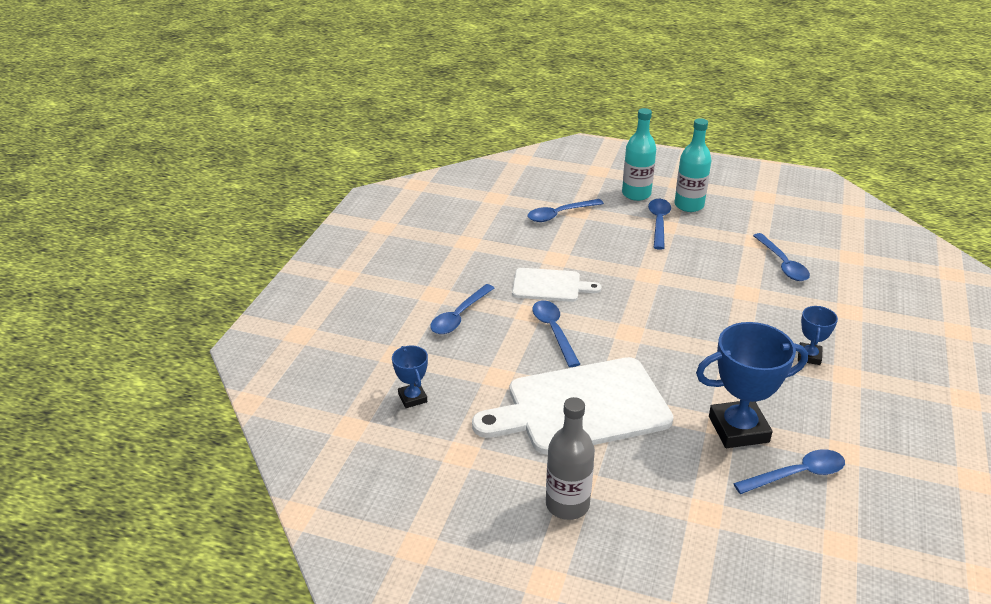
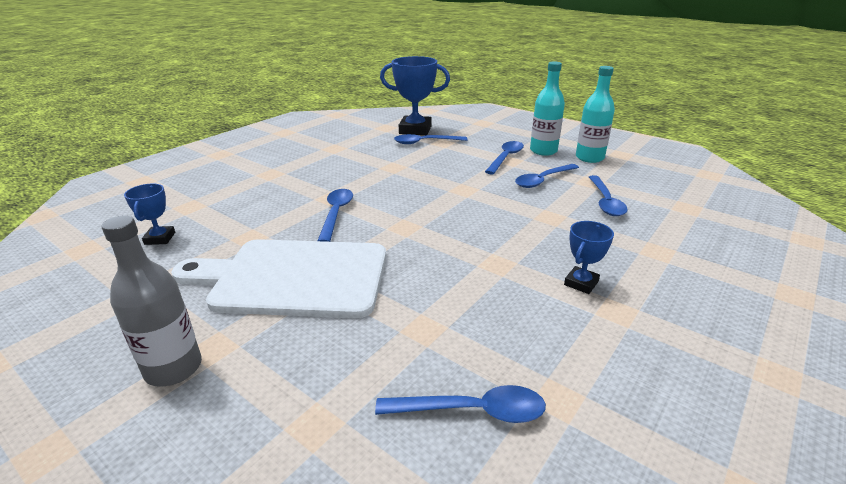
camera: 20 degrees right, 5 degrees down
blue spoon [430,284,495,334] -> blue spoon moved to [515,164,579,188]
white cutting board [512,268,602,302] -> none
turquoise bottle [622,108,656,201] -> turquoise bottle moved to [576,66,615,163]
blue trophy [696,322,808,448] -> blue trophy moved to [380,56,450,135]

